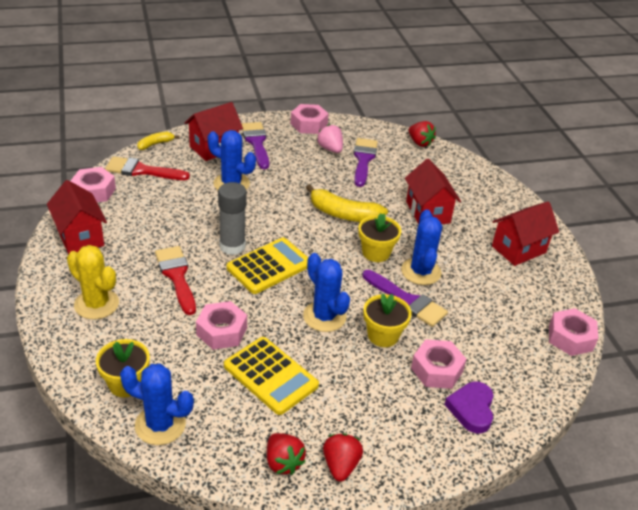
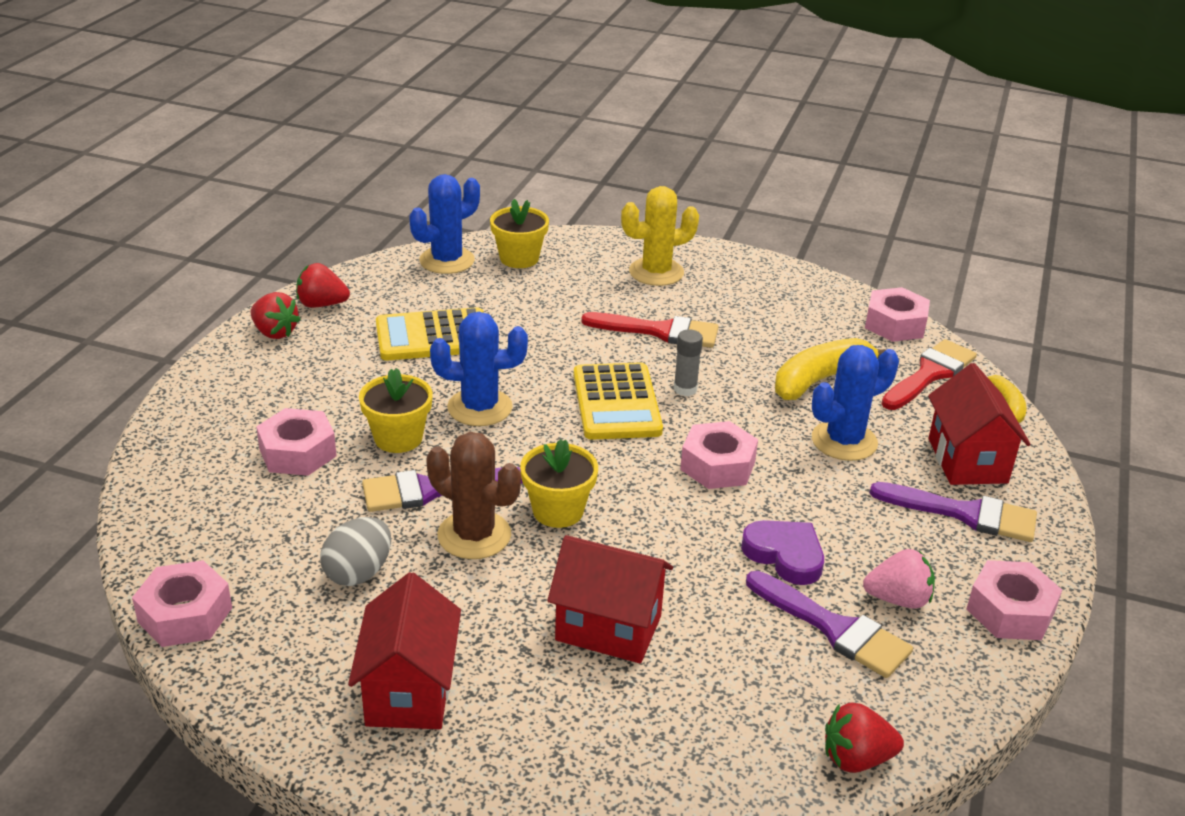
camera: 125 degrees right, 5 degrees down
red house [47,180,107,255] -> none
pink nut [196,301,247,350] -> pink nut moved to [680,421,758,489]
grey glue stick [218,182,247,255] -> grey glue stick [674,329,703,396], size x0.57
yellow banana [306,184,388,222] -> yellow banana moved to [775,338,893,400]
blue cactus [401,209,442,285] -> brown cactus [427,432,521,559]
purple heart [444,381,494,433] -> purple heart moved to [741,520,824,585]
none -> grey egg [320,517,391,586]

